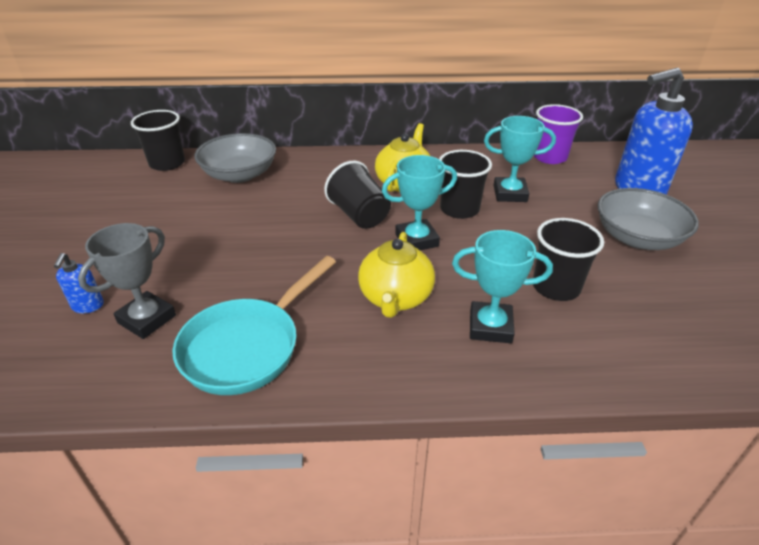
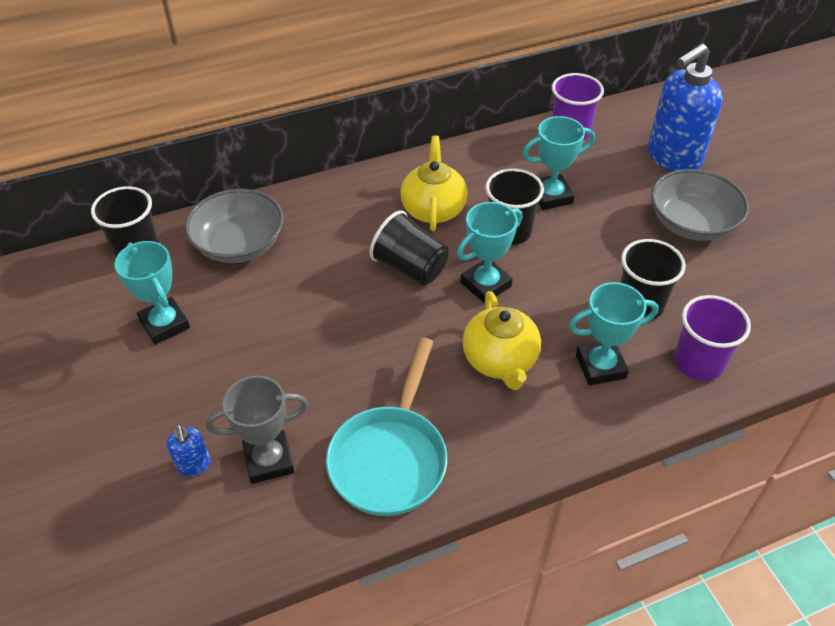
camera: 20 degrees left, 10 degrees up
grey trophy [78,223,176,339] -> grey trophy turned 60 degrees clockwise [206,376,308,484]
none -> turquoise trophy [114,241,190,345]
none -> purple cup [674,295,751,381]

